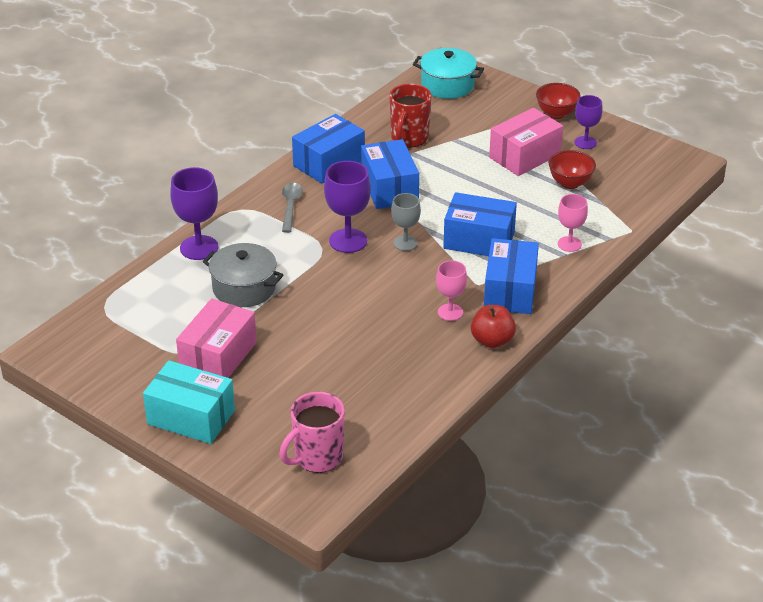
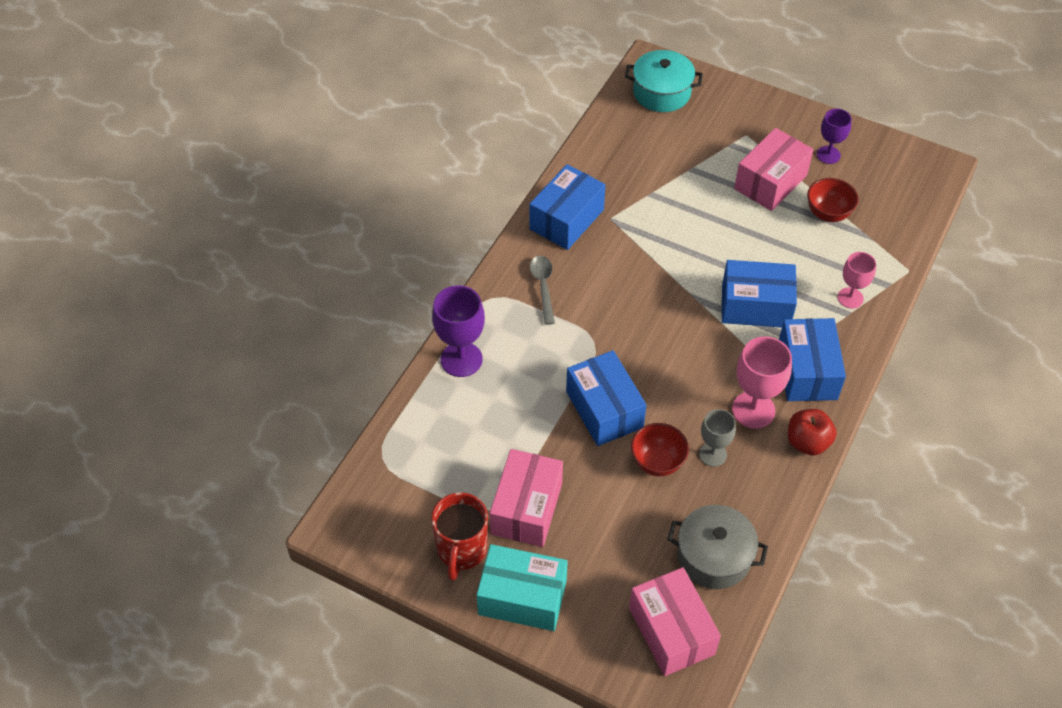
camera: 10 degrees left, 15 degrees up
grey pot [203,243,283,307] -> grey pot moved to [667,505,768,589]
pink mug [280,392,345,473] -> pink box [629,567,721,676]
purple goblet [324,161,371,253] -> none
blue box [361,139,419,209] -> blue box moved to [566,350,647,446]
red mug [390,84,431,147] -> red mug moved to [431,492,488,581]
grey goblet [391,193,421,251] -> grey goblet moved to [699,409,736,467]
pink goblet [436,260,467,321] -> pink goblet [732,336,792,429], size x1.58
red bowl [536,83,581,119] -> red bowl moved to [631,423,689,476]

